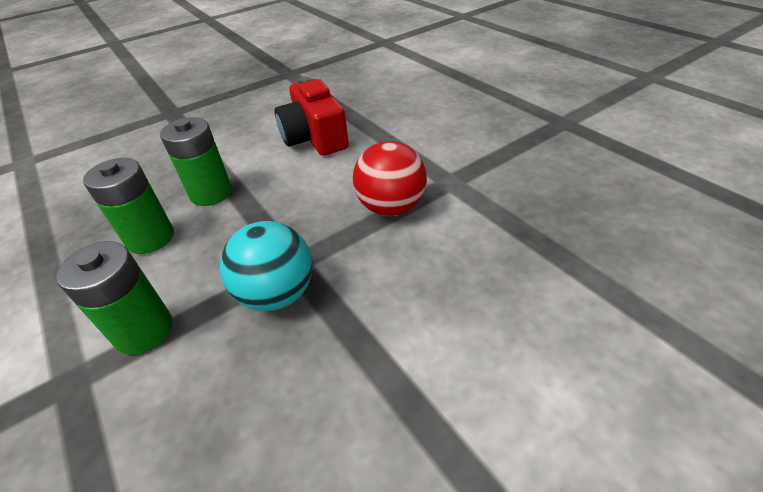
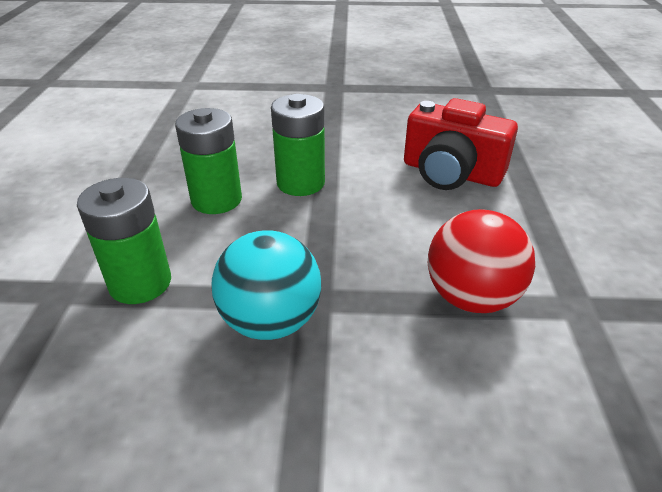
camera: 35 degrees right, 5 degrees down
red camera [275,77,349,156] -> red camera turned 75 degrees counterclockwise [404,98,518,190]

